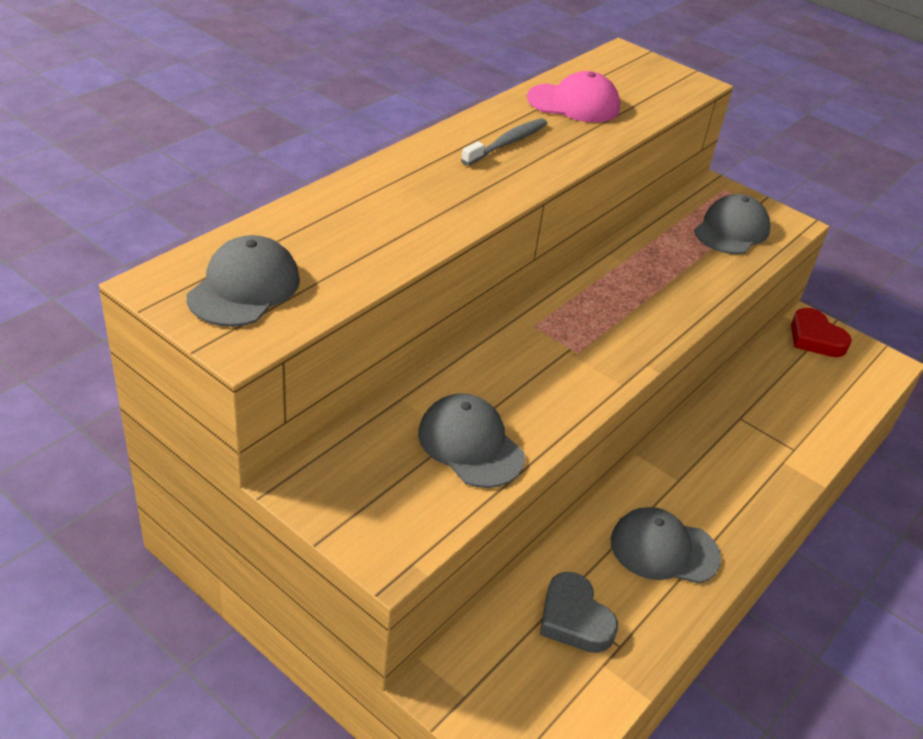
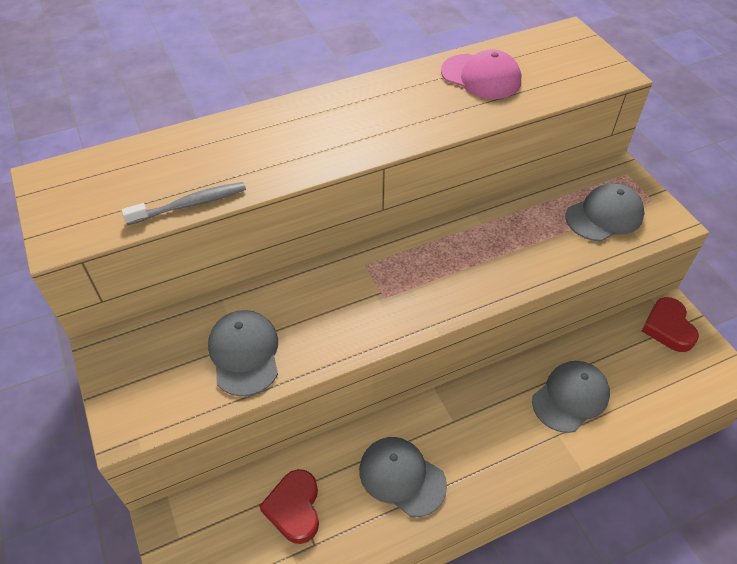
camera: 30 degrees right, 10 degrees up
grey cap [187,235,300,327] -> grey cap moved to [532,361,610,433]
grey toothbrush [461,118,548,166] -> grey toothbrush moved to [121,182,246,225]
grey heart [540,572,618,653] -> red heart [259,469,319,544]

